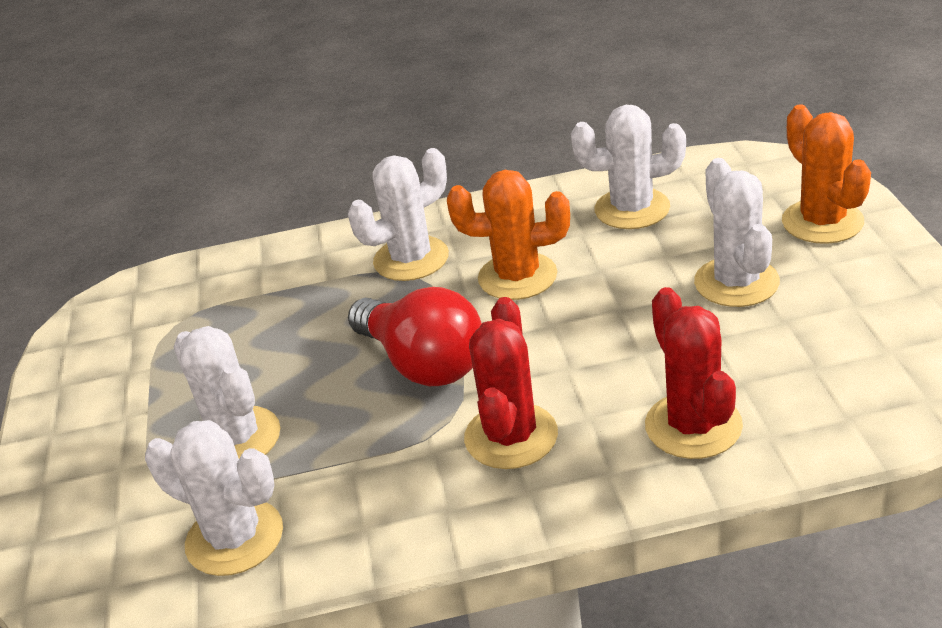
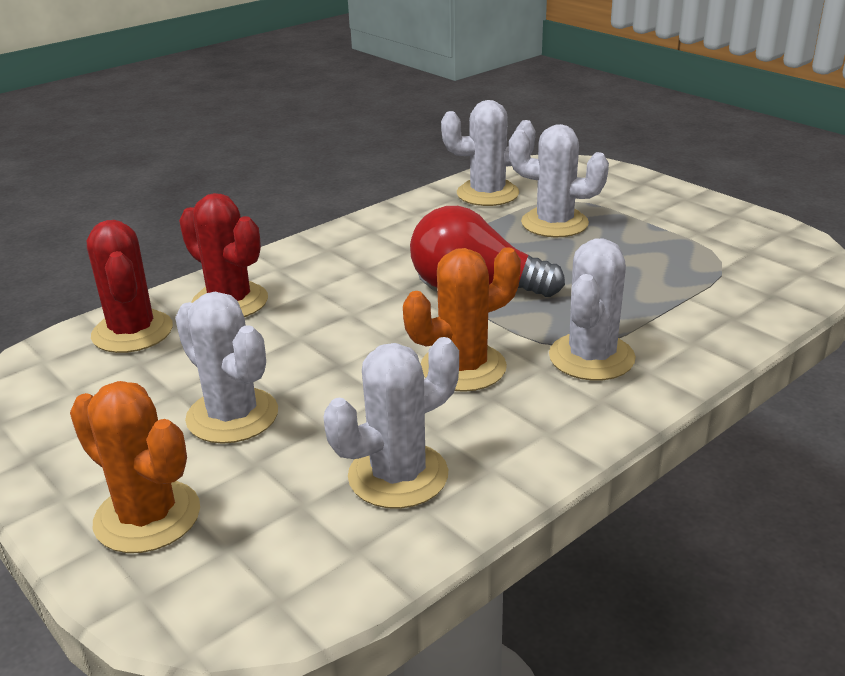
camera: 145 degrees right, 5 degrees down
red cactus [464,297,558,469] -> red cactus moved to [87,220,173,353]

